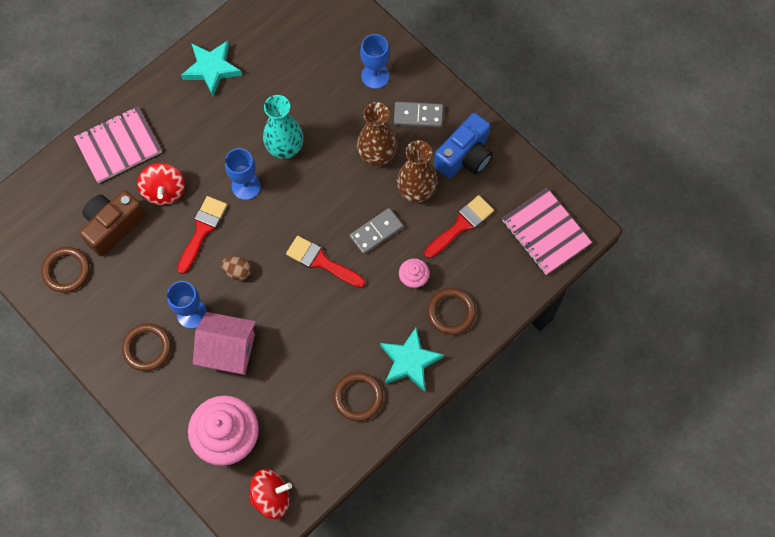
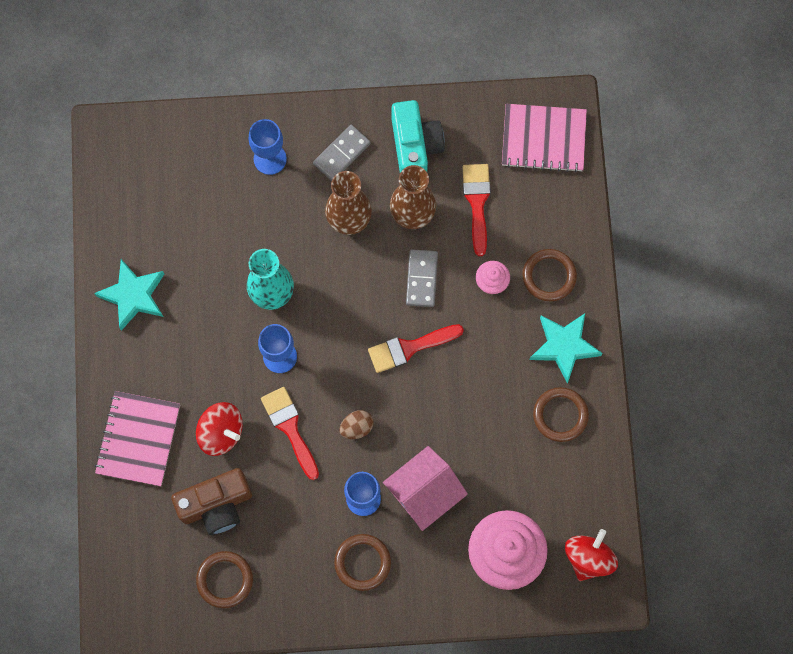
camera: 50 degrees left, 5 degrees up
brown camera [80,190,145,257] -> brown camera turned 105 degrees counterclockwise [171,468,252,535]
blue camera [434,113,493,179] -> turquoise camera [391,100,445,173]

